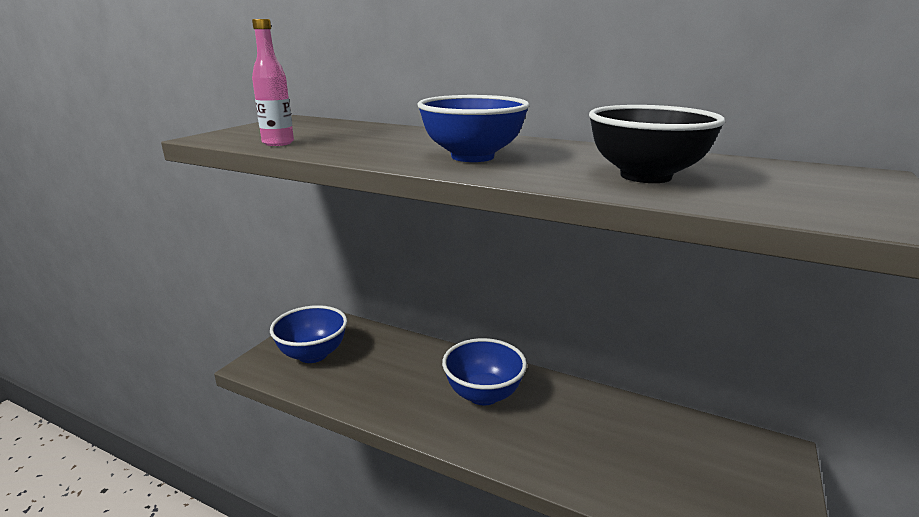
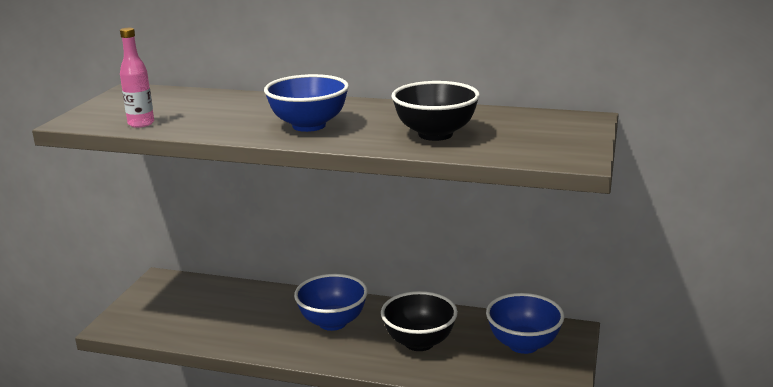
camera: 10 degrees left, 0 degrees up
blue bowl [270,305,347,363] -> blue bowl moved to [486,293,565,354]
none -> black bowl [381,291,458,351]

